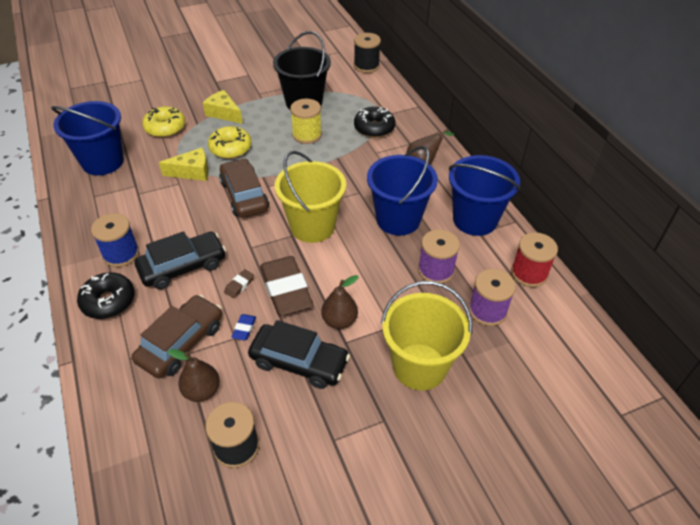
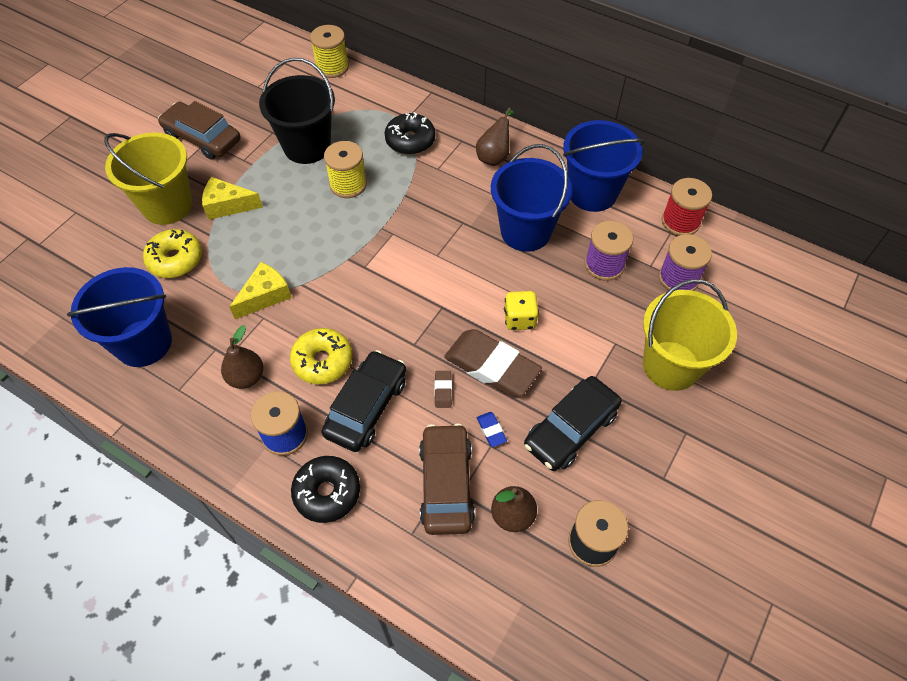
camera: 35 degrees left, 10 degrees up
yellow donut [208,126,252,159] -> yellow donut moved to [290,328,352,385]
brown car [219,158,269,218] -> brown car moved to [158,101,241,159]
black car [248,320,350,389] -> black car turned 150 degrees clockwise [524,376,622,471]
yellow bucket [275,151,346,243] -> yellow bucket moved to [104,132,193,225]
brown pear [321,275,359,329] -> brown pear moved to [221,325,264,389]
black spool [354,33,381,73] -> yellow spool [310,25,349,78]
none -> yellow dice [504,291,539,330]

